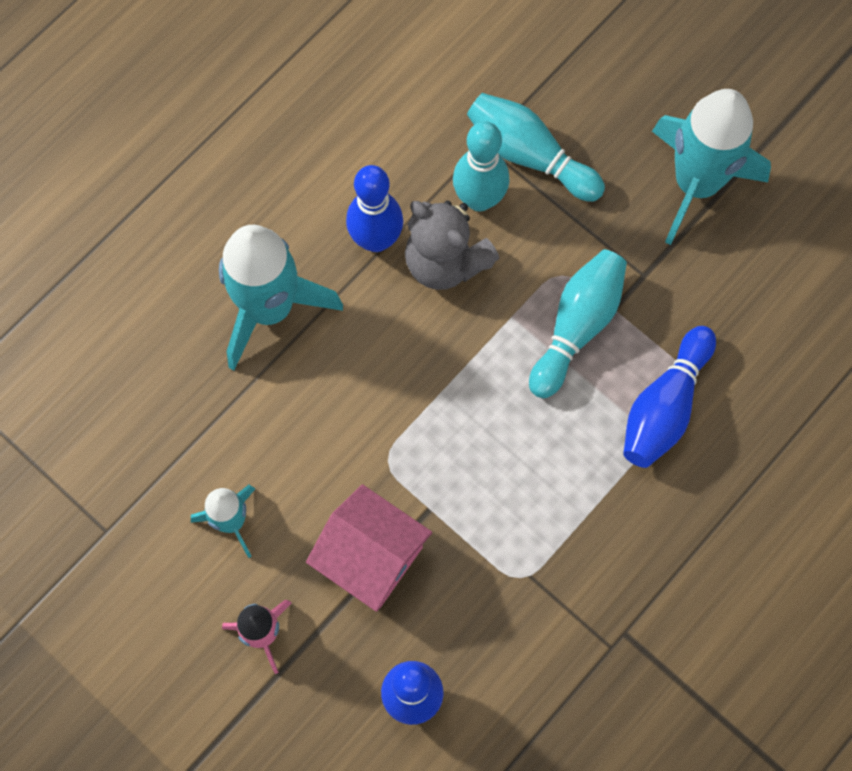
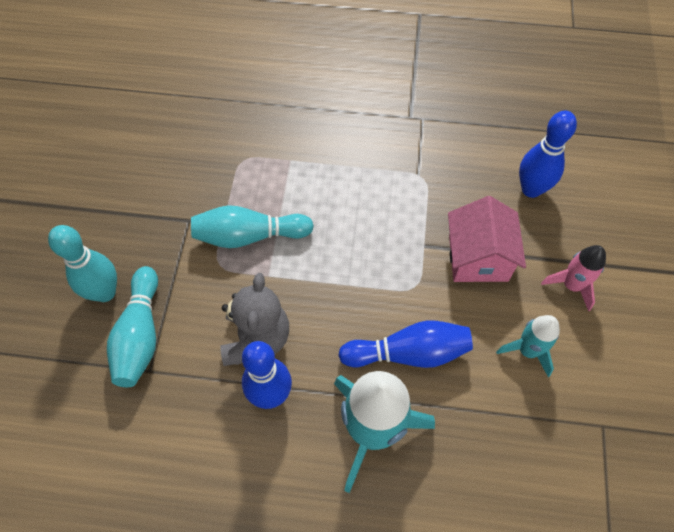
camera: 125 degrees left, 10 degrees down
turquoise bowling pin [453,121,510,212] -> turquoise bowling pin moved to [48,225,117,302]
blue bowling pin [623,326,716,468] -> blue bowling pin moved to [338,320,473,368]
turquoise rocket [652,89,771,245] -> none

